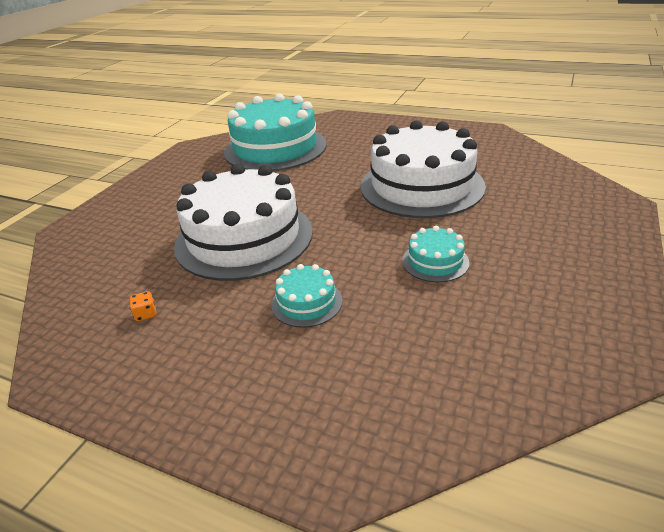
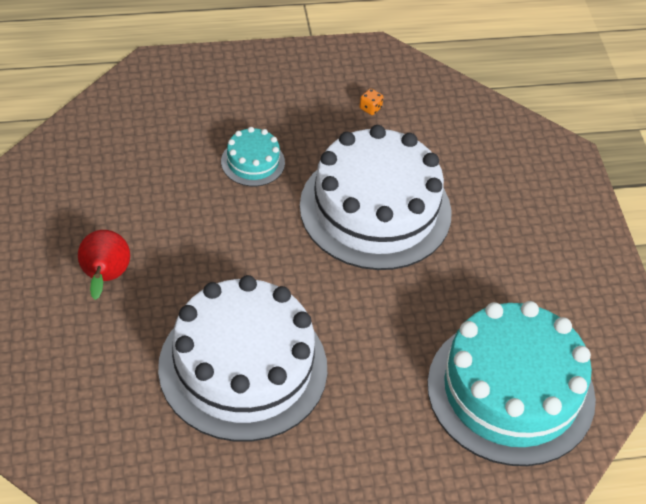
camera: 140 degrees right, 15 degrees up
turquoise cake [402,226,469,282] -> none
none -> red pear [78,230,130,300]

